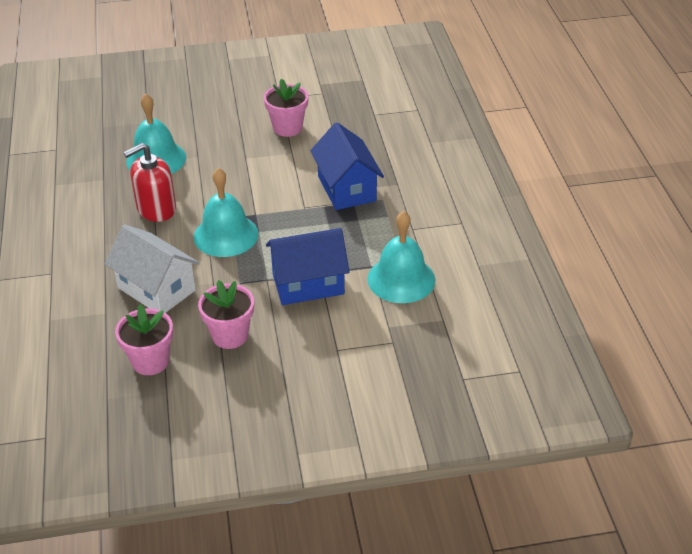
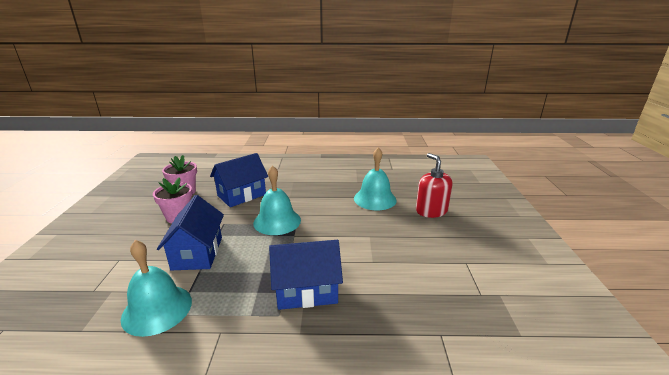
camera: 100 degrees right, 15 degrees down
white house [105,224,199,313] -> blue house [210,153,268,207]
red soap dispenser [123,143,176,222] -> red soap dispenser moved to [416,153,452,218]
pink flower pot [264,79,308,137] -> none

